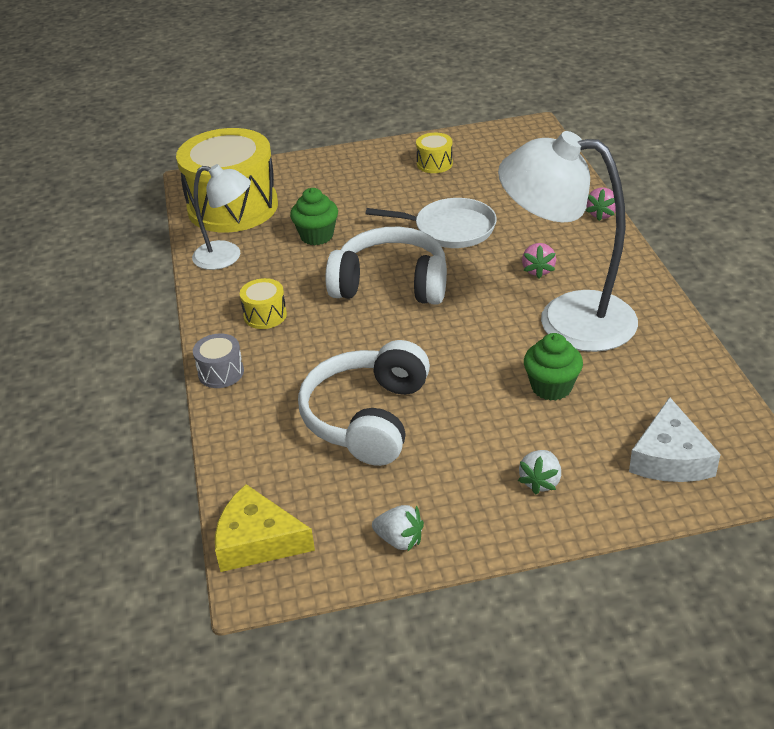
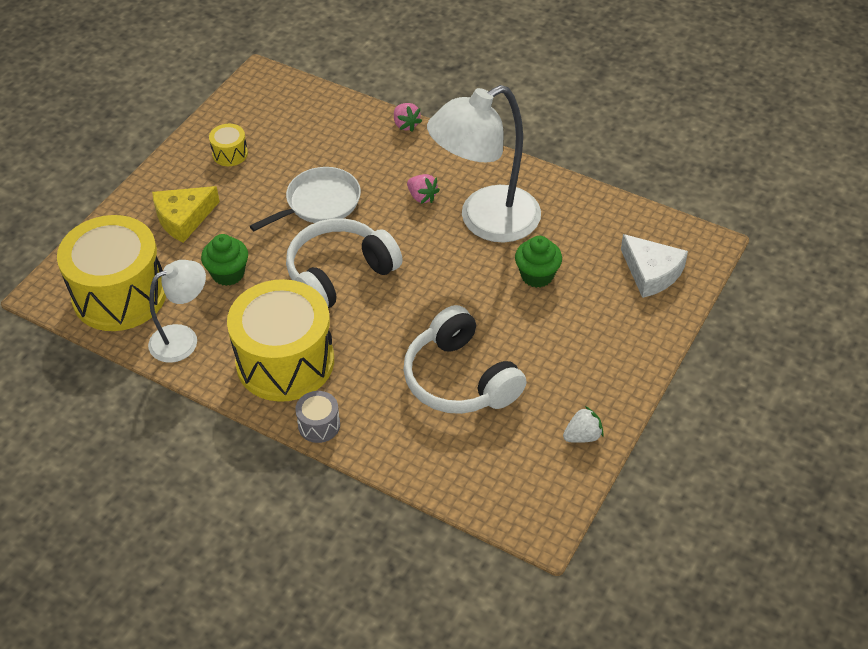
camera: 50 degrees left, 10 degrees up
yellow cheese [215,484,315,572] -> yellow cheese moved to [152,186,220,243]
yellow drum [240,278,287,329] -> yellow drum [227,279,334,402], size x2.42
white strawberry [518,450,561,495] -> none

